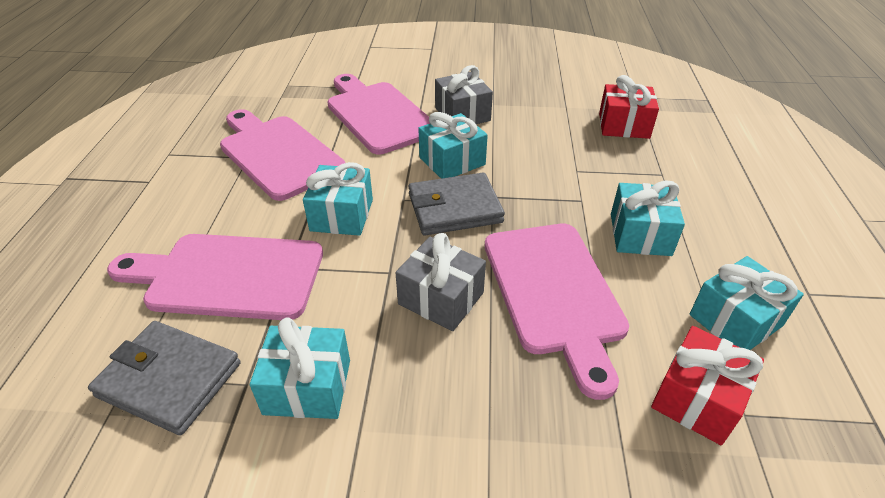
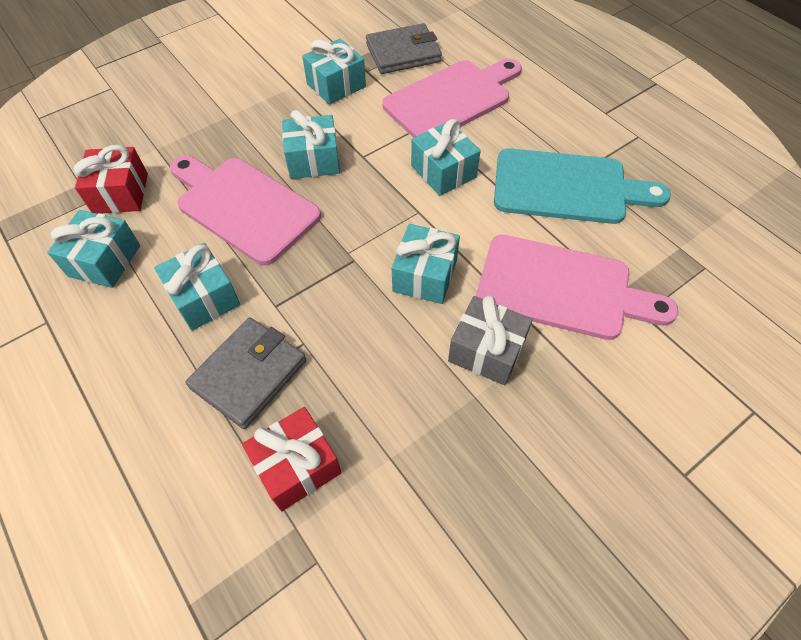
camera: 140 degrees right, 15 degrees up
pink cutting board [220,109,345,201] -> turquoise cutting board [494,148,671,224]
grey gift [395,233,486,331] -> turquoise gift [282,110,340,179]
grey wallet [408,173,505,235] -> grey wallet moved to [186,317,306,429]

